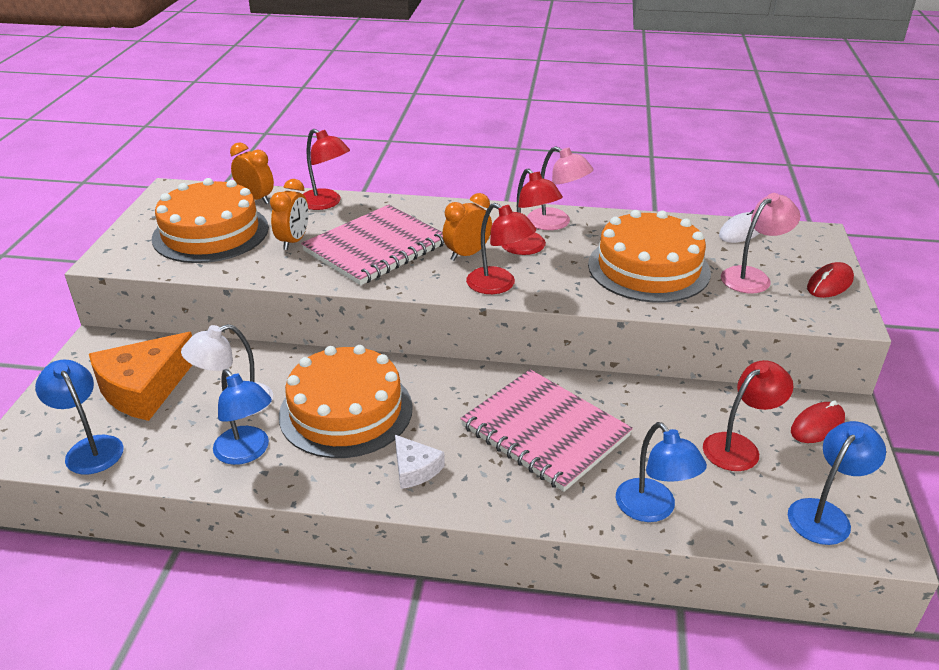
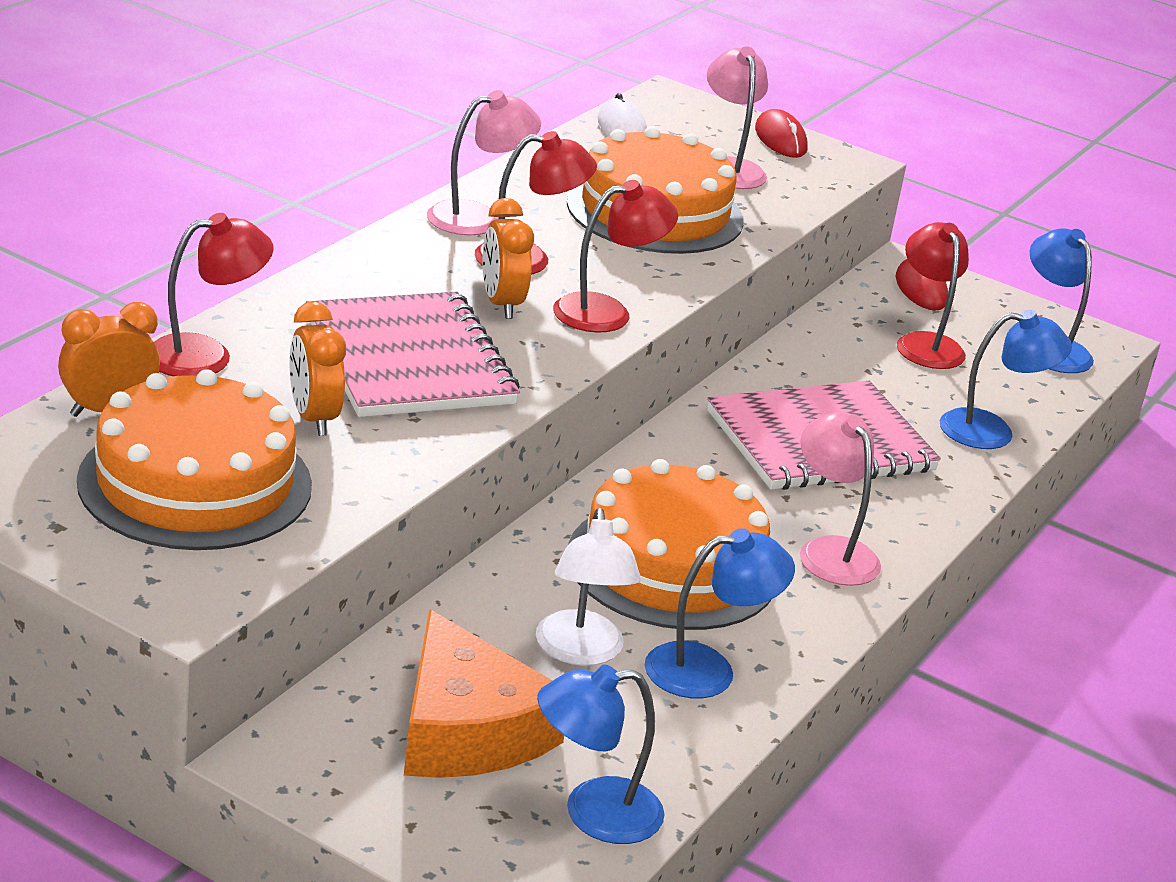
camera: 70 degrees left, 5 degrees down
orange clock [270,179,309,250] -> orange clock turned 150 degrees counterclockwise [289,301,346,436]
white cheese [395,435,445,489] -> pink lamp [800,412,881,586]

